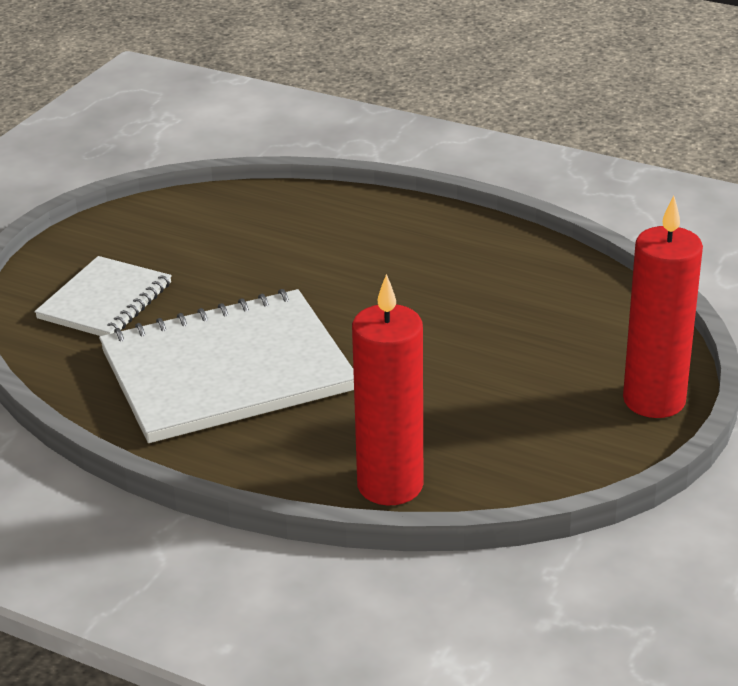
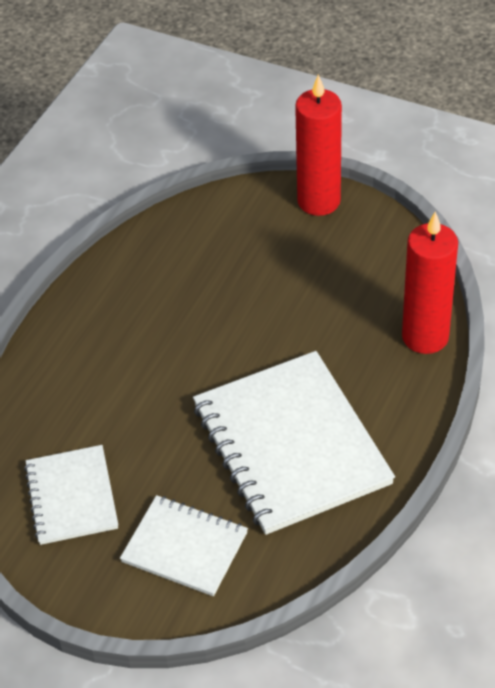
camera: 90 degrees left, 15 degrees up
none -> white notebook [24,445,118,545]

